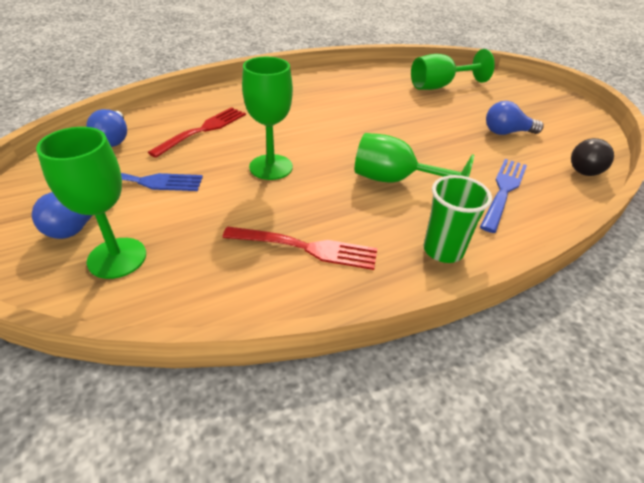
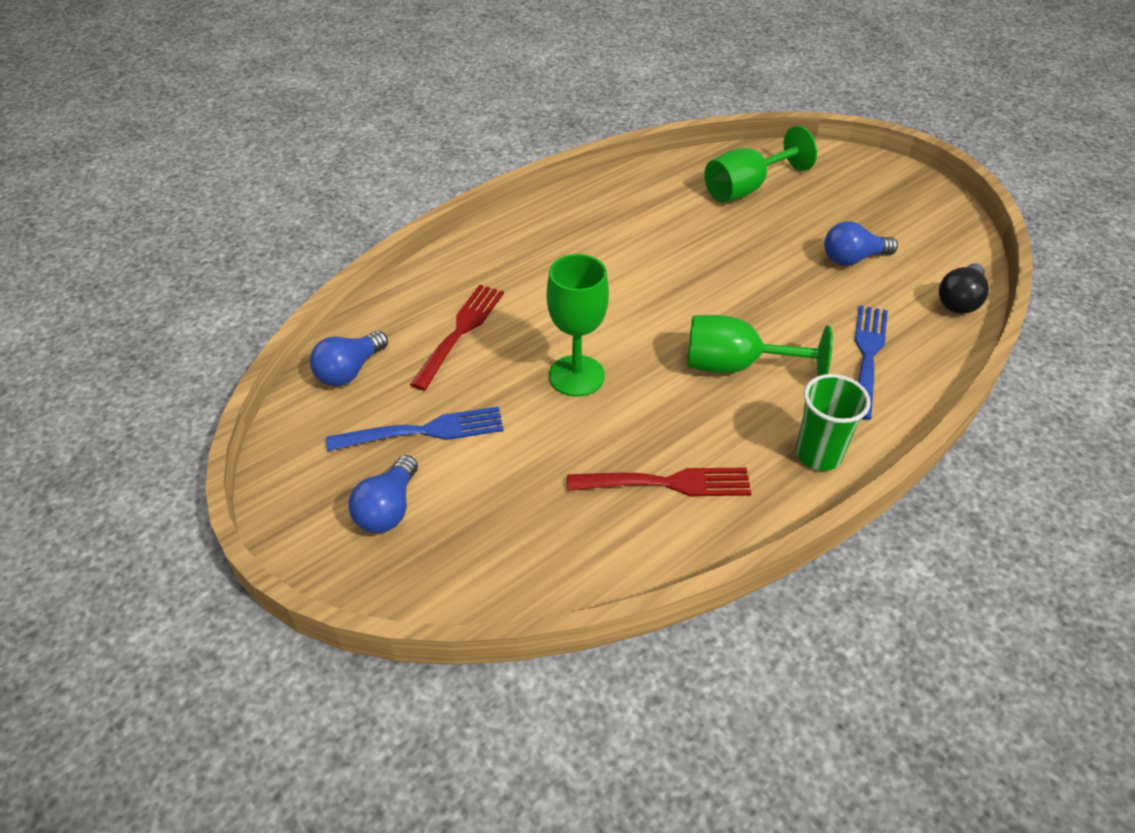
camera: 10 degrees left, 5 degrees up
green goblet [36,127,146,279] -> none
blue light bulb [86,109,127,147] -> blue light bulb turned 60 degrees clockwise [310,331,388,386]

